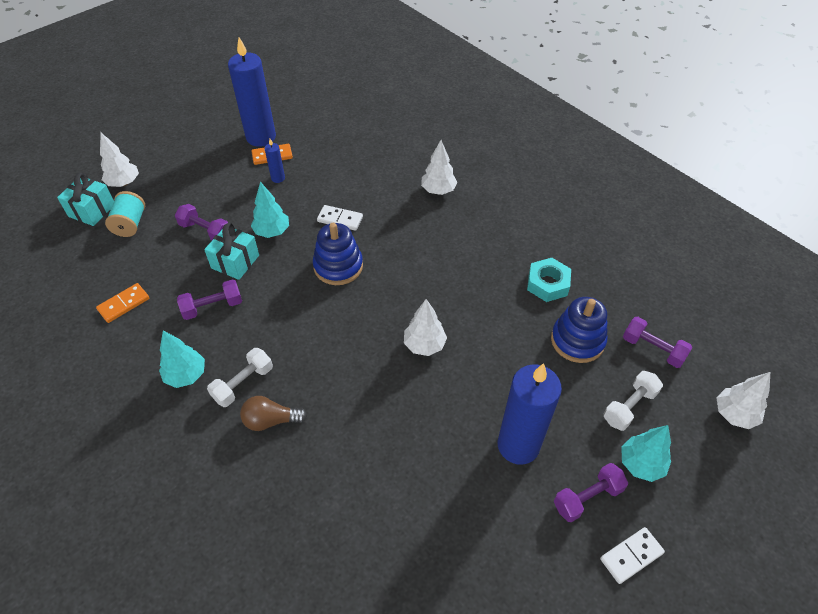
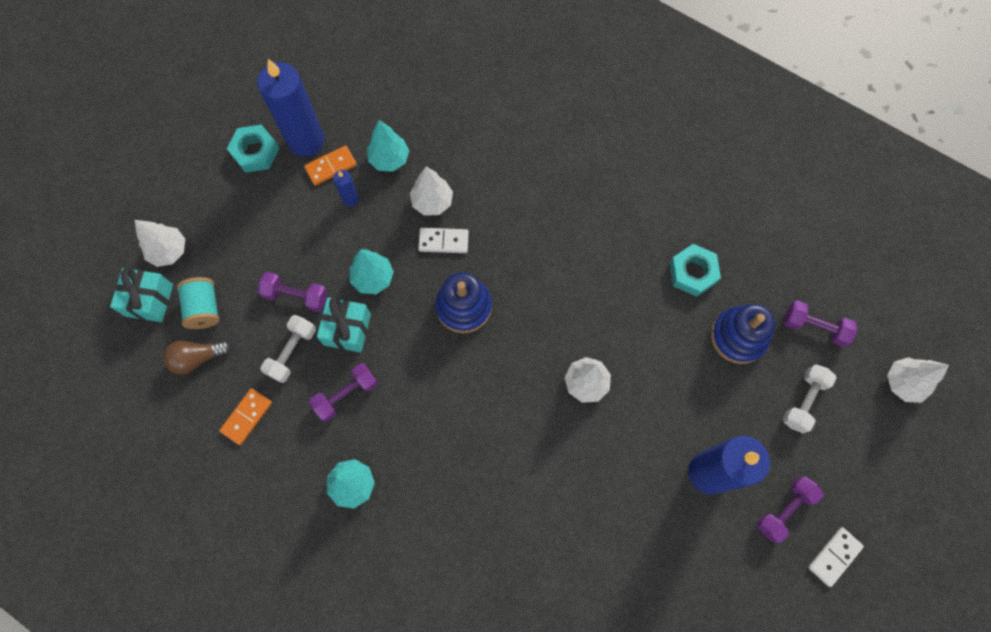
camera: 15 degrees left, 20 degrees up
white dumbbell [207,348,273,407] -> white dumbbell moved to [260,315,316,383]
brown light bulb [240,396,307,431] -> brown light bulb moved to [163,341,231,375]
white tree [421,140,458,195] -> white tree moved to [410,167,453,216]
turquoise tree [621,425,671,482] -> turquoise tree moved to [367,120,409,172]
none -> turquoise nut [227,125,279,173]

